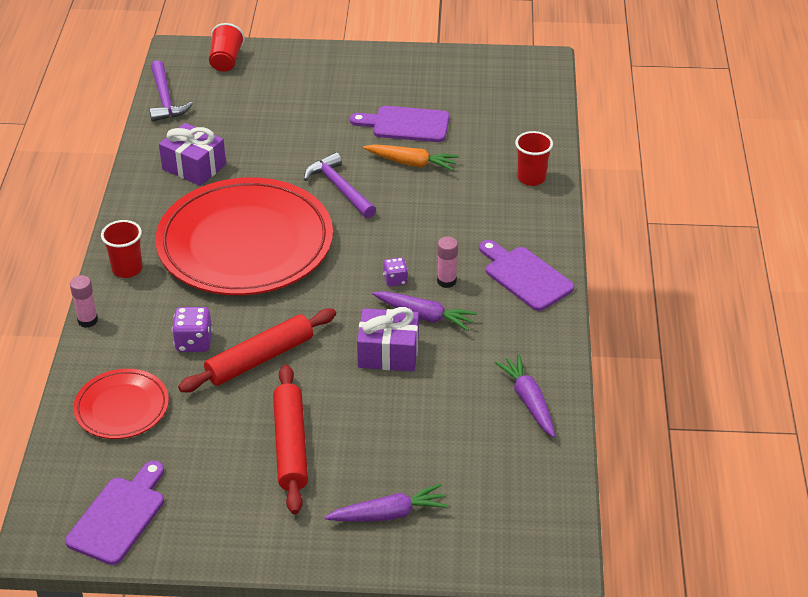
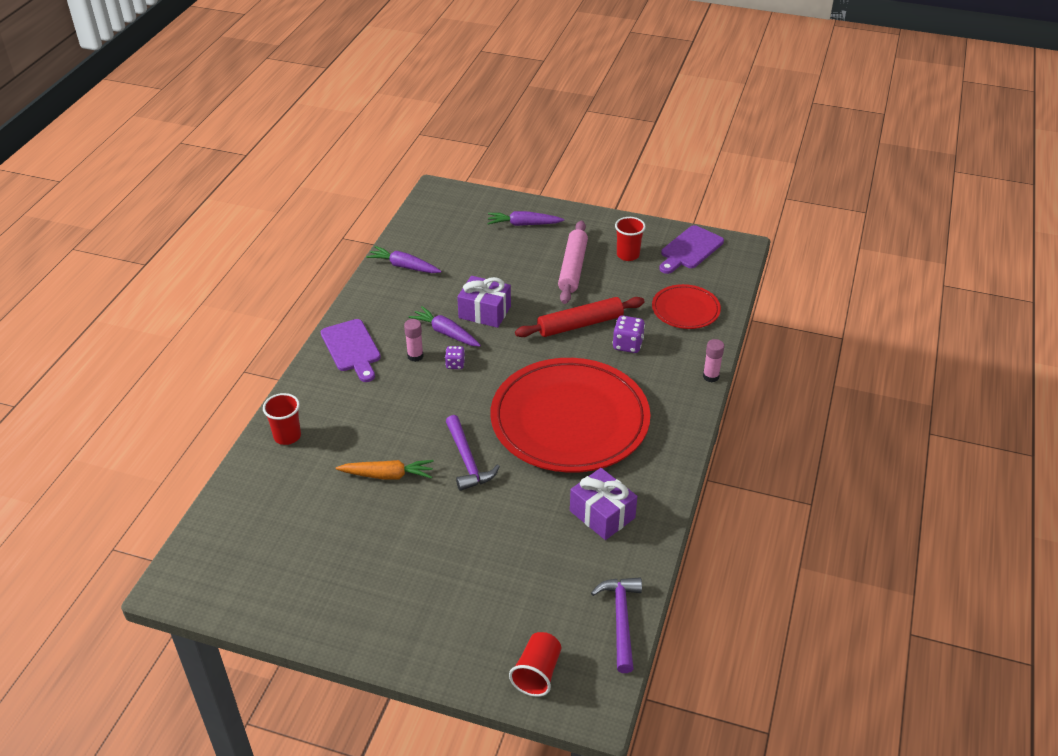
camera: 165 degrees left, 0 degrees up
red cup [101,220,142,278] -> red cup moved to [615,217,646,261]
red rolling pin [273,364,308,514] -> pink rolling pin [558,221,588,304]
purple cutting board [350,106,449,142] -> none
orange carrot [363,144,459,171] -> orange carrot turned 150 degrees clockwise [336,460,434,480]
purple carrot [494,354,555,438] -> purple carrot turned 120 degrees clockwise [366,246,441,273]

